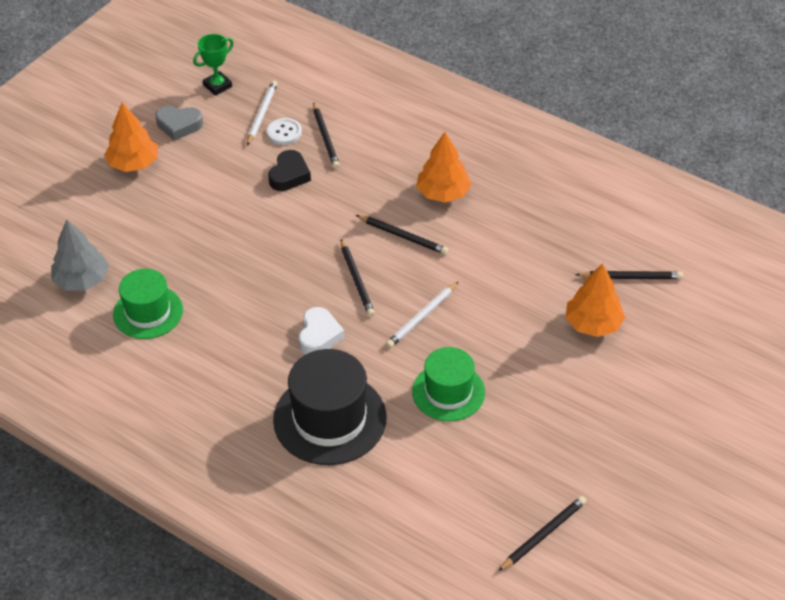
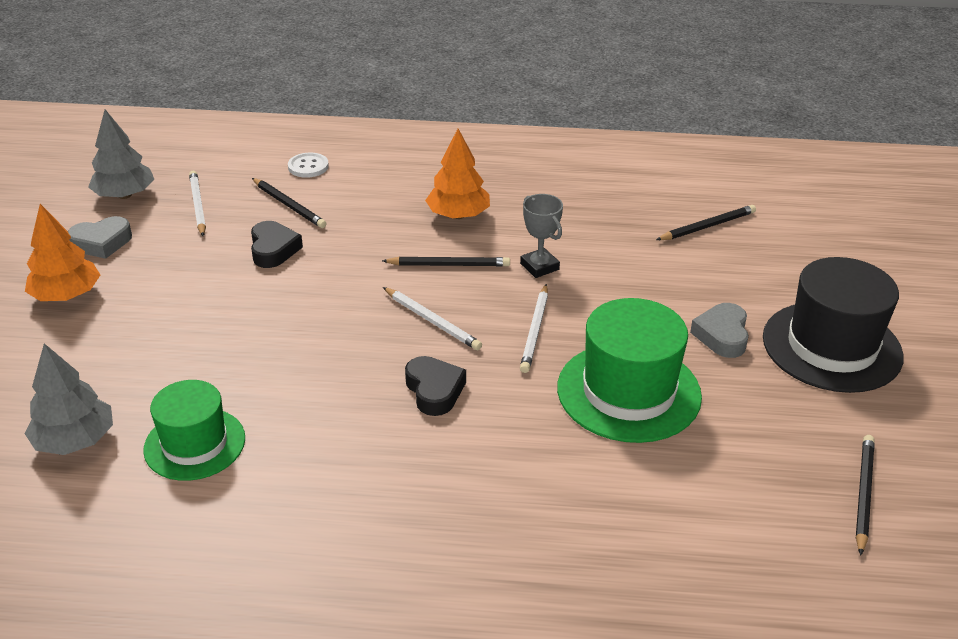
camera: 30 degrees left, 10 degrees down
green trophy [193,34,234,96] -> grey tree [88,109,154,199]
white button [267,118,302,145] -> white button moved to [288,152,329,178]
black hat [273,349,387,465] -> black hat moved to [763,257,904,393]
white heart [299,307,345,355] -> black heart [405,356,466,416]
black pencil [341,239,375,317] -> white pencil [383,287,482,350]
green hat [412,347,485,421] -> green hat [557,298,702,443], size x1.53
orange tree [565,263,625,337] -> none
none -> grey trophy [520,194,563,278]
none -> grey heart [690,303,749,358]

